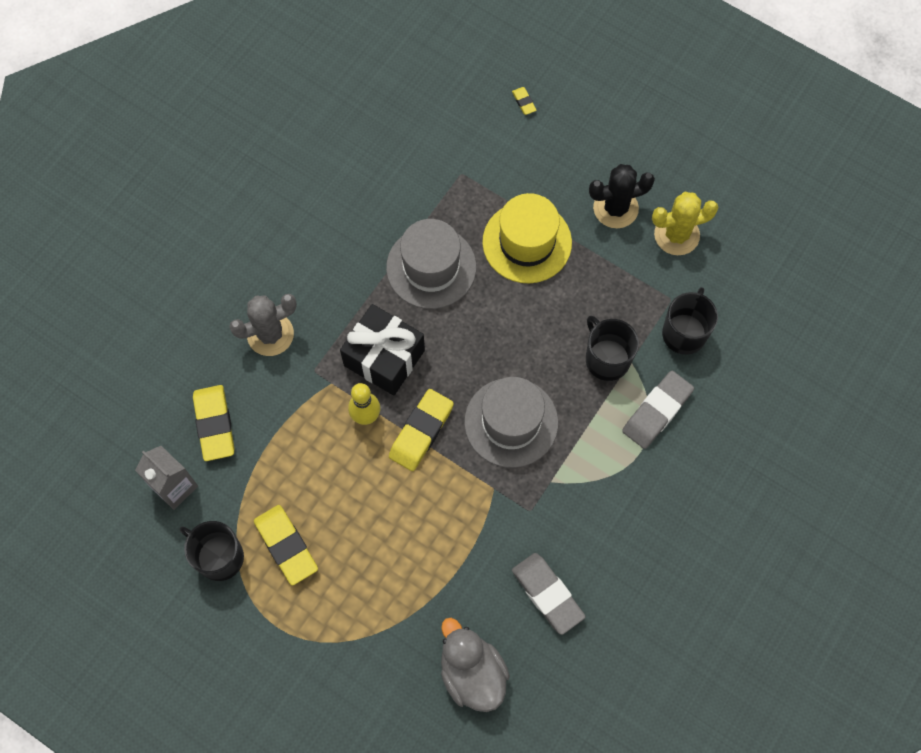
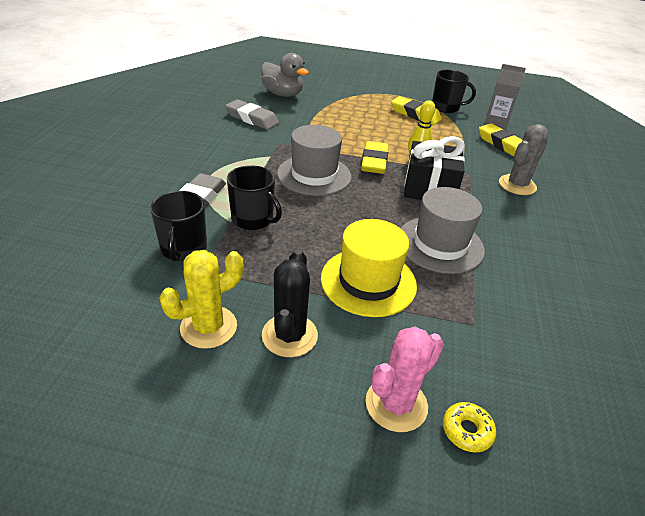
camera: 155 degrees right, 30 degrees down
yellow eraser [512,87,537,115] -> yellow donut [443,402,496,453]
black cactus [589,164,655,228] -> black cactus turned 45 degrees counterclockwise [262,250,318,357]
none -> pink cactus [366,326,444,432]

